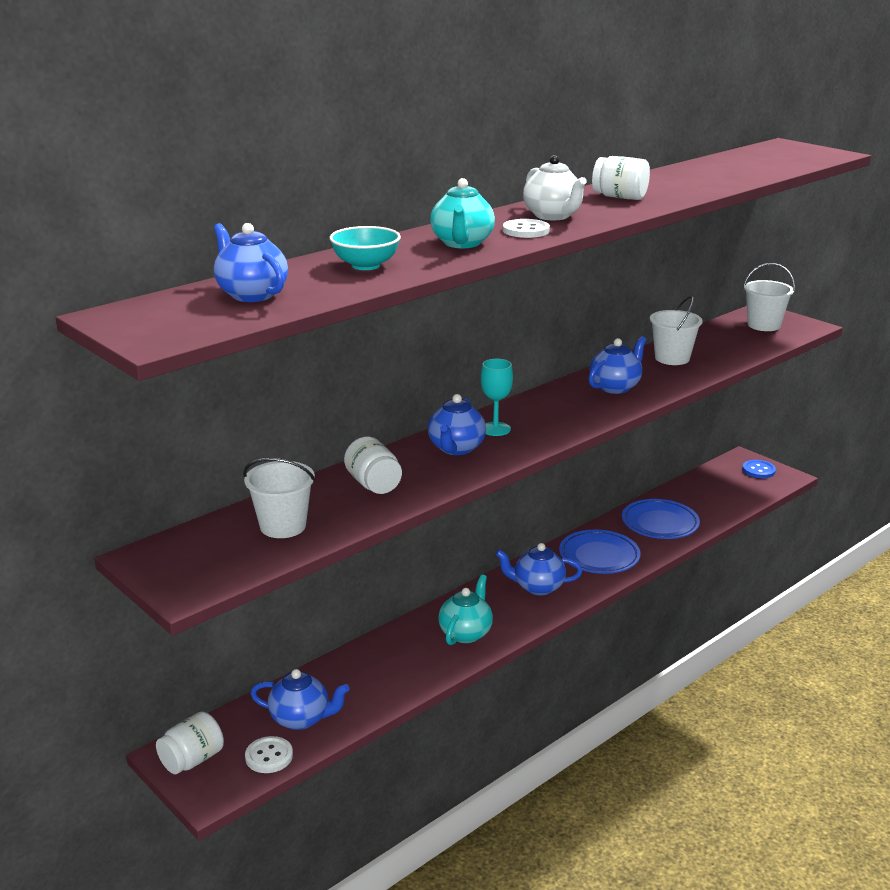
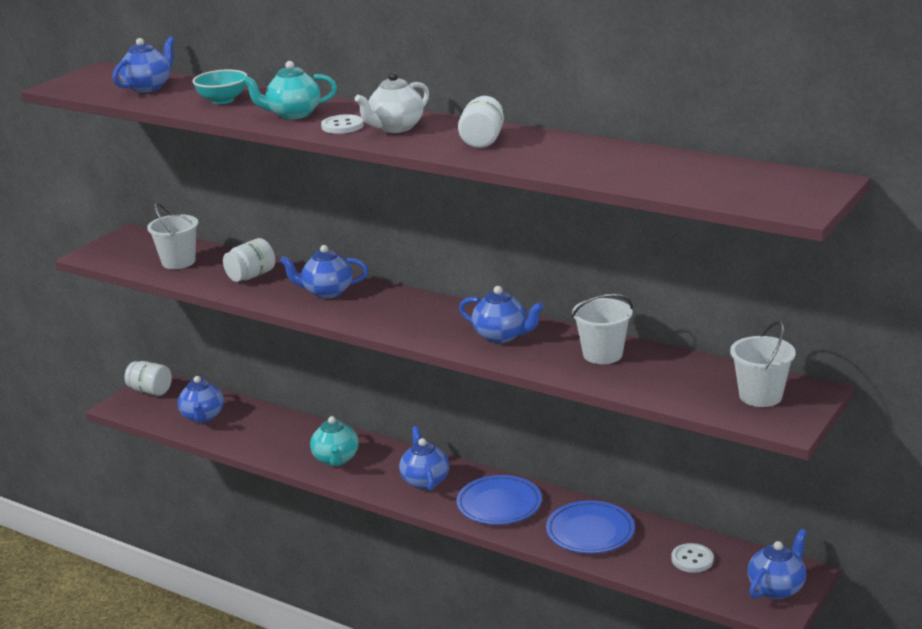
camera: 75 degrees right, 0 degrees up
white button [245,736,293,773] -> white button moved to [671,543,714,573]
turquoise teapot [438,574,493,645] -> turquoise teapot turned 75 degrees clockwise [310,416,359,466]
turquoise goblet [481,359,513,436] -> none
blue button [742,460,776,478] -> blue teapot [748,529,807,599]

